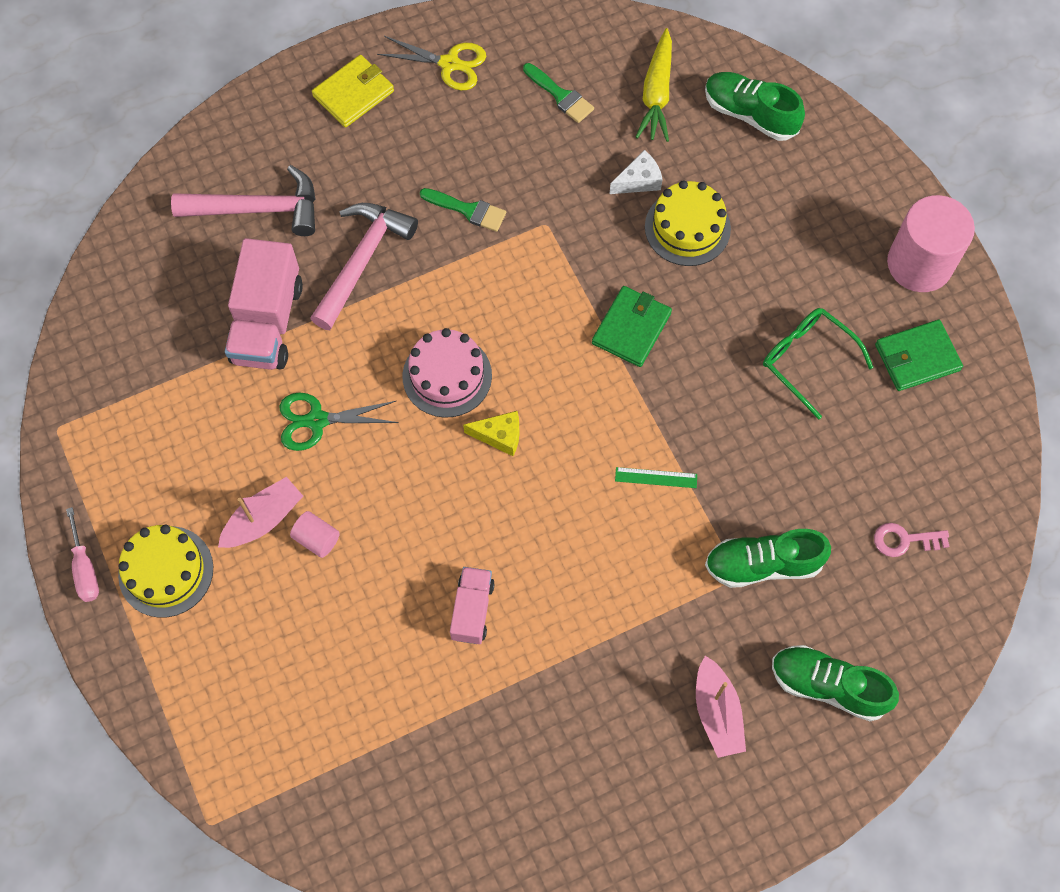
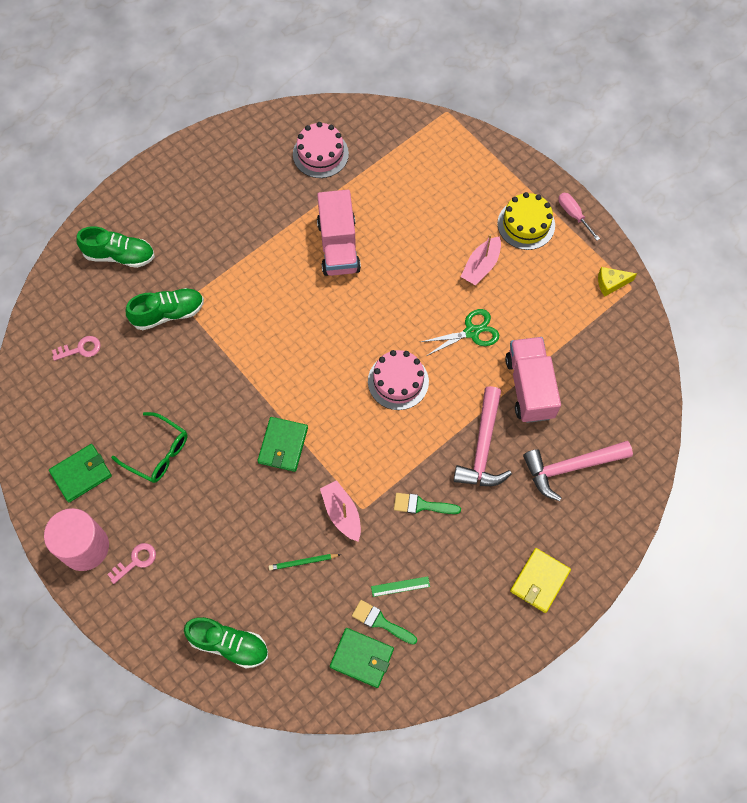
camera: 165 degrees right, 0 degrees up
pink cylinder [290,511,340,558] -> none
yellow scissors [377,36,486,90] -> none
pink truck [450,567,495,644] -> pink truck [317,190,361,276], size x1.74
yellow cheese [463,411,519,456] -> yellow cheese moved to [598,267,637,297]
white cheese [610,150,663,194] -> green pencil [269,554,341,570]
green ruler [615,467,697,488] -> green ruler moved to [371,576,430,597]
yellow carrot [636,28,672,142] -> none
yellow cake [645,180,731,266] -> none
pink boat [696,656,746,758] -> pink boat moved to [320,480,361,541]
none -> pink key [107,543,156,584]
none -> pink cake [293,122,349,178]
none -> green wallet [330,628,394,688]

